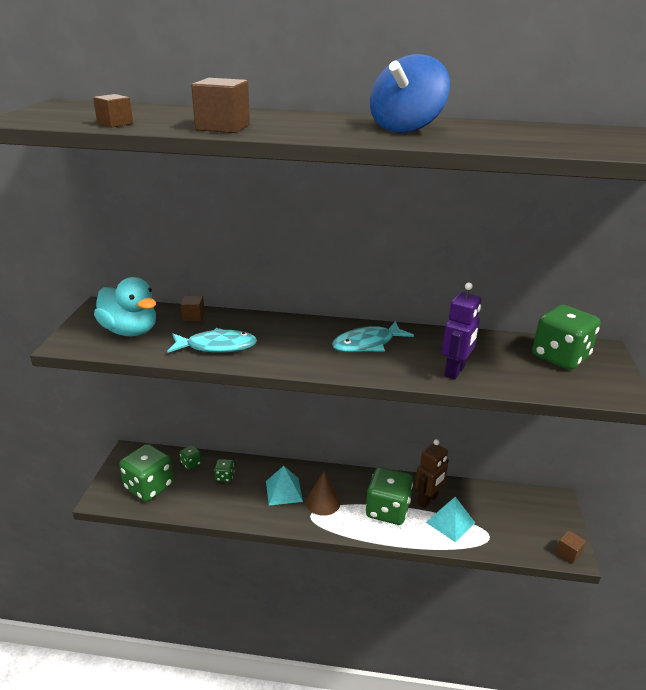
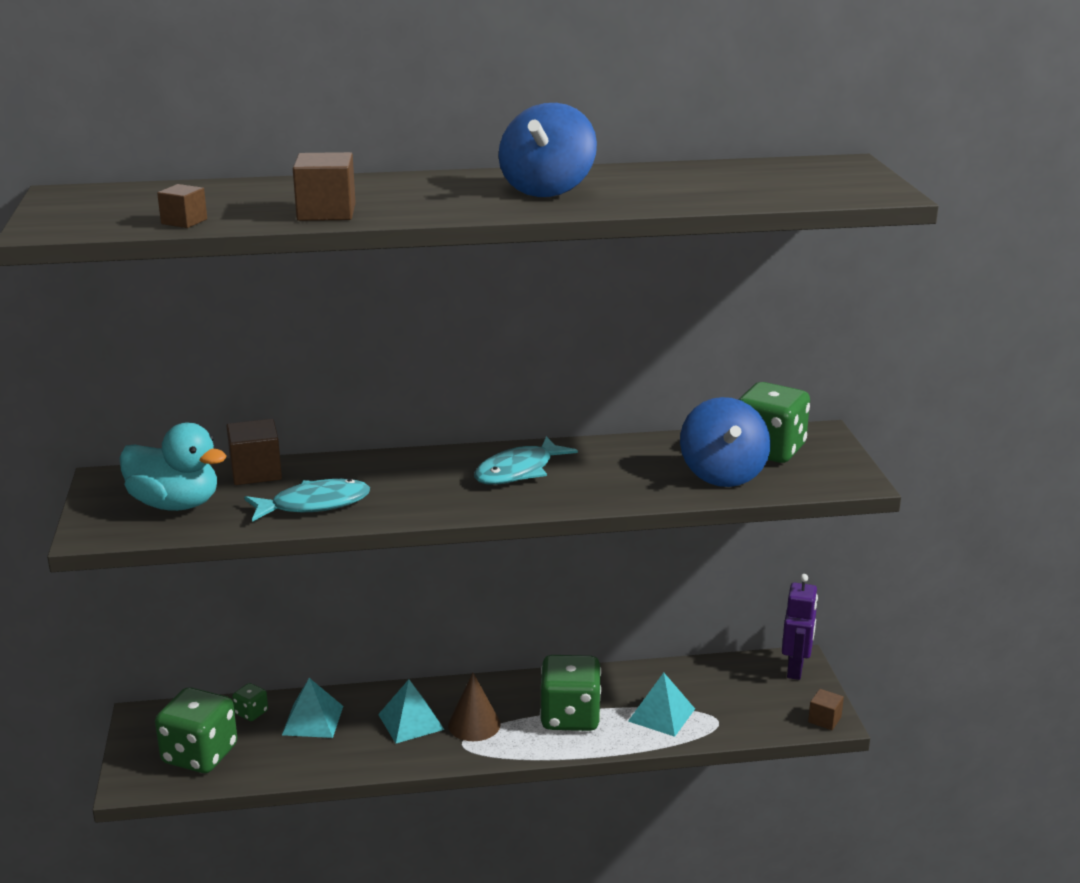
camera: 15 degrees left, 5 degrees down
brown cube [181,296,205,321] -> brown cube [226,419,282,485], size x1.67
green dice [214,459,235,482] -> turquoise pyramid [282,678,343,738]
brown robot [415,439,449,508] -> none
purple robot [441,282,481,379] -> purple robot moved to [782,574,818,680]
none -> blue spinning top [680,397,771,487]

